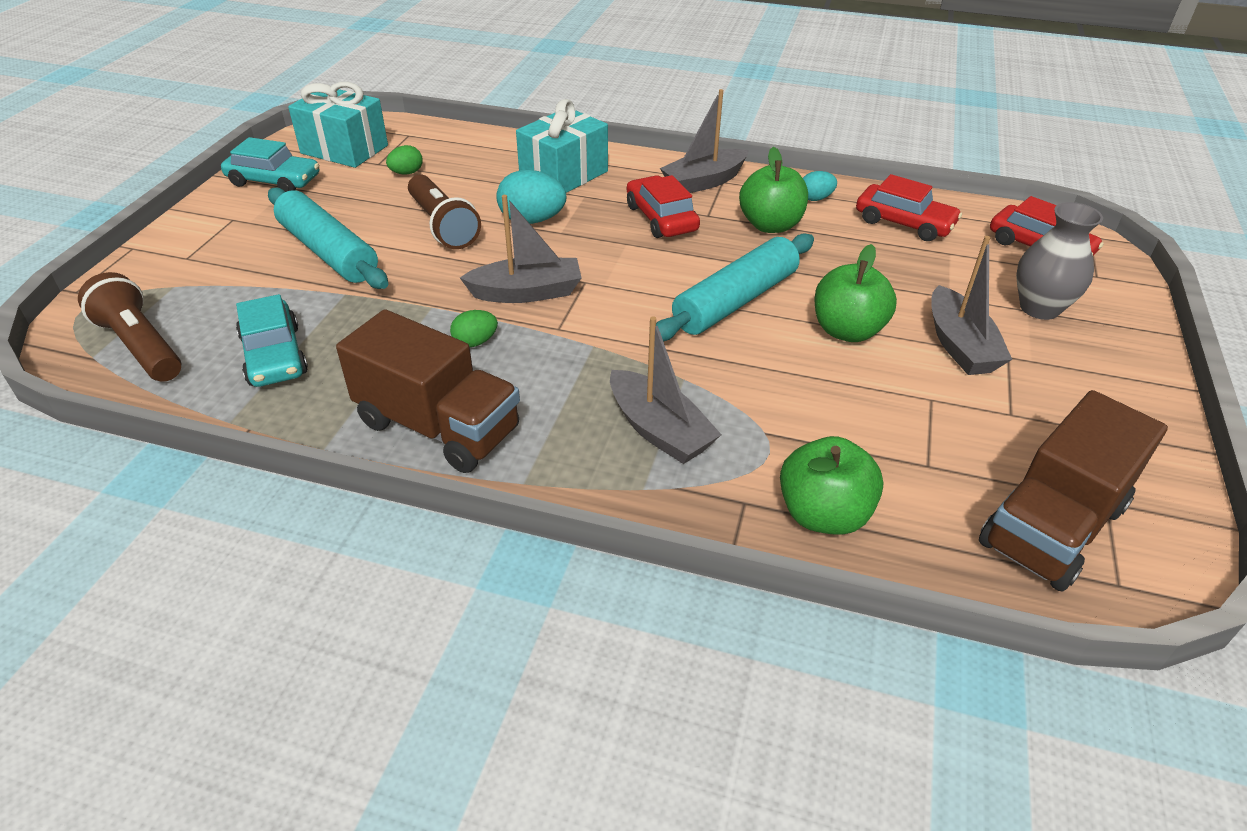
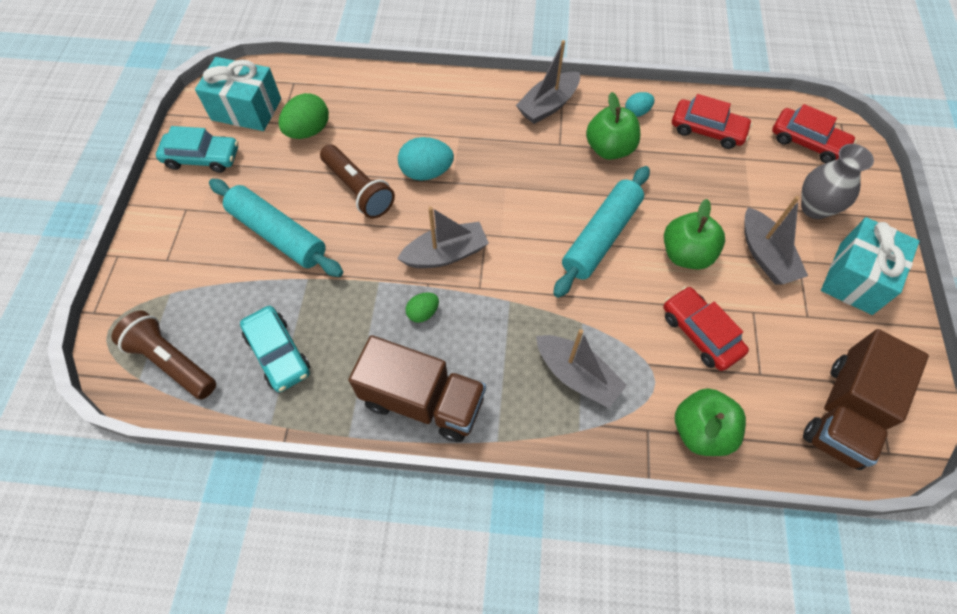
camera: 10 degrees left, 20 degrees up
green egg [386,145,423,174] -> green egg [278,93,329,139], size x1.74
turquoise gift [516,99,608,193] -> turquoise gift moved to [821,217,920,315]
red car [627,175,700,238] -> red car moved to [663,286,749,371]

